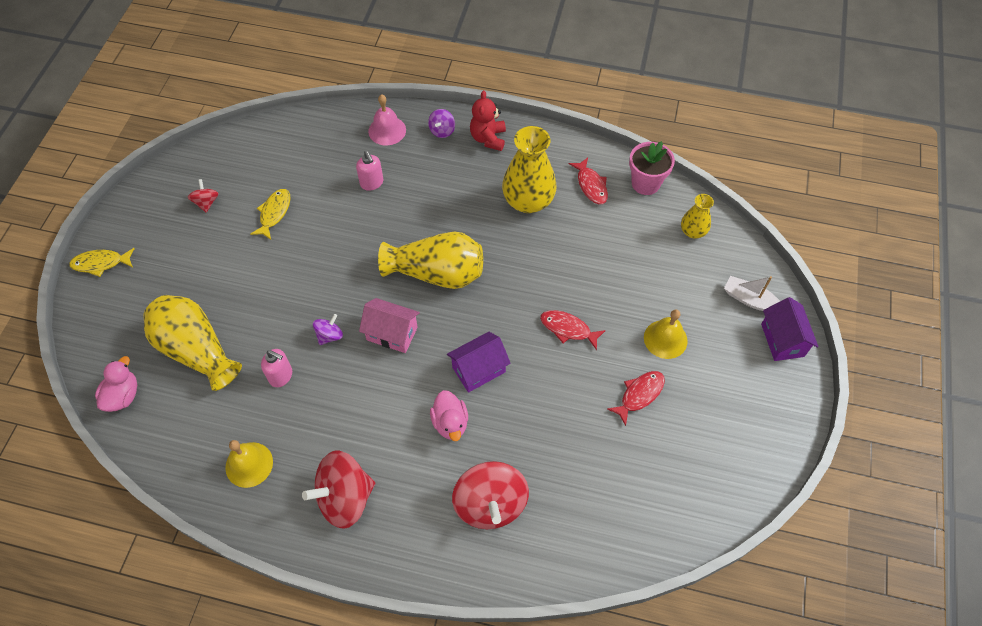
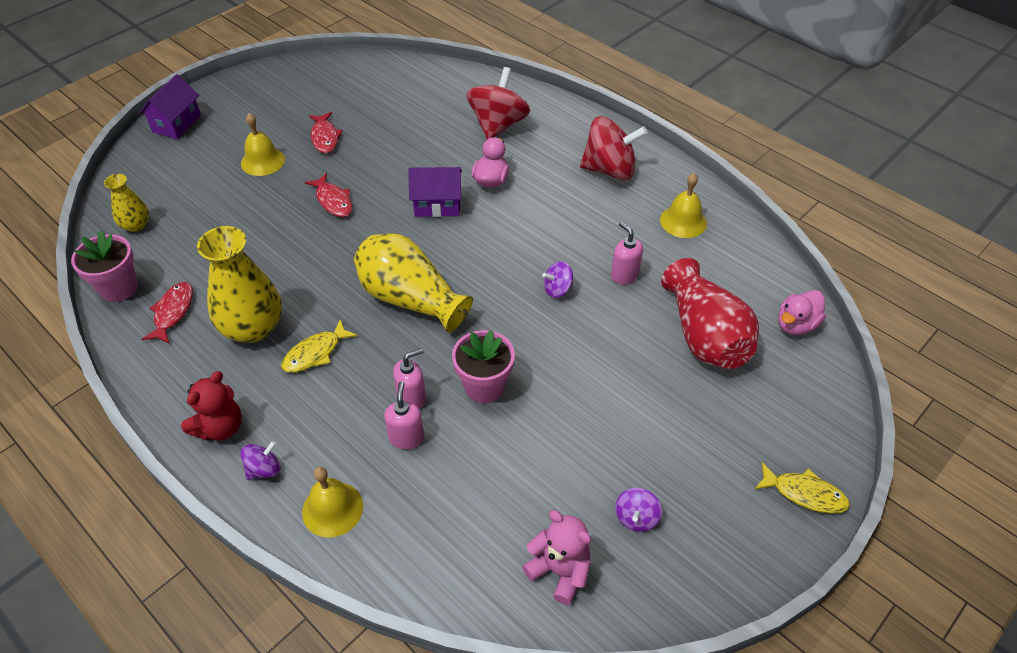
camera: 150 degrees left, 10 degrees down
yellow vase [143,295,242,391] -> red vase [661,258,759,369]
red spinning top [187,179,219,213] -> purple spinning top [615,488,662,532]
yellow fish [251,189,291,240] -> yellow fish moved to [281,319,358,373]
pink house [359,298,420,353] -> none
pink bell [368,94,406,145] -> yellow bell [302,467,363,538]
red fish [607,371,665,426] -> red fish turned 90 degrees counterclockwise [309,112,343,153]
white boat [724,276,780,311] -> none
none -> pink soap dispenser [393,348,426,409]
none -> pink flower pot [452,330,515,403]
none -> pink teddy bear [522,510,591,605]

